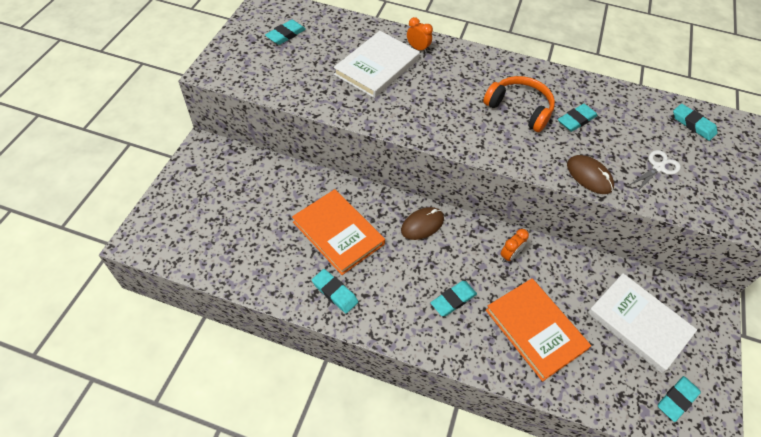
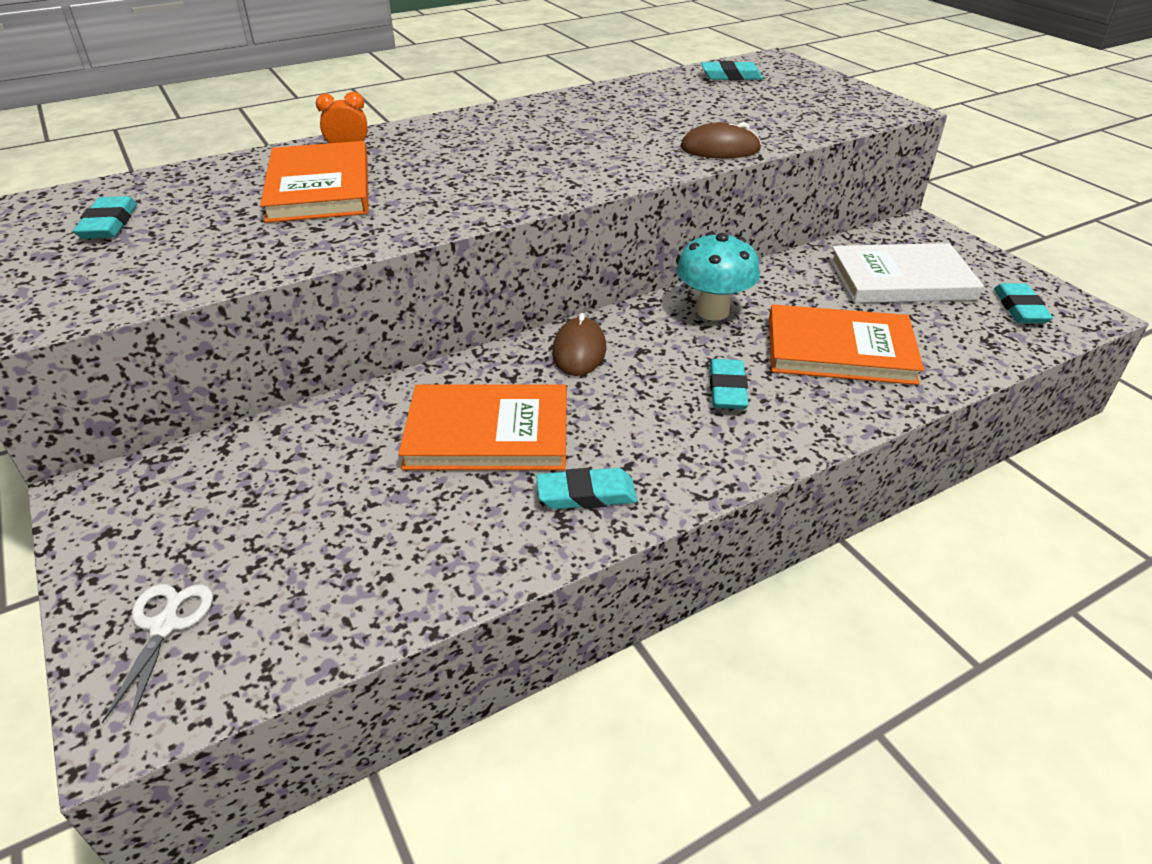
camera: 45 degrees left, 15 degrees down
white book [334,31,420,98] -> orange book [260,141,369,223]
orange headphones [483,76,555,132] -> none
orange clock [500,229,529,262] -> turquoise mushroom [676,232,760,321]
turquoise eraser [558,104,597,132] -> none
white scissors [628,150,681,193] -> white scissors moved to [102,584,213,725]

